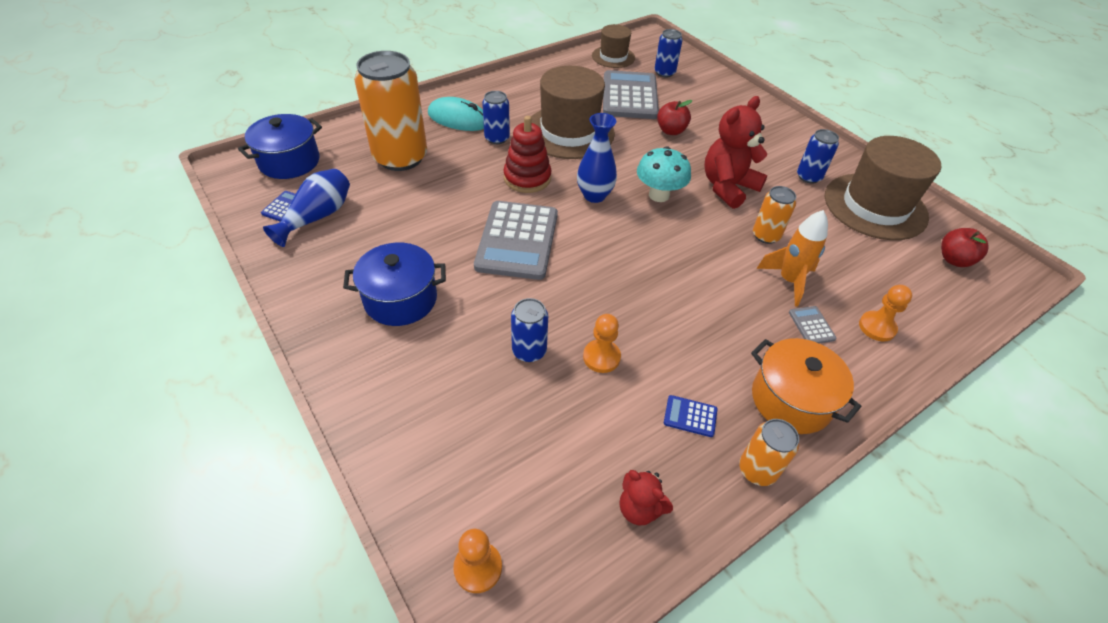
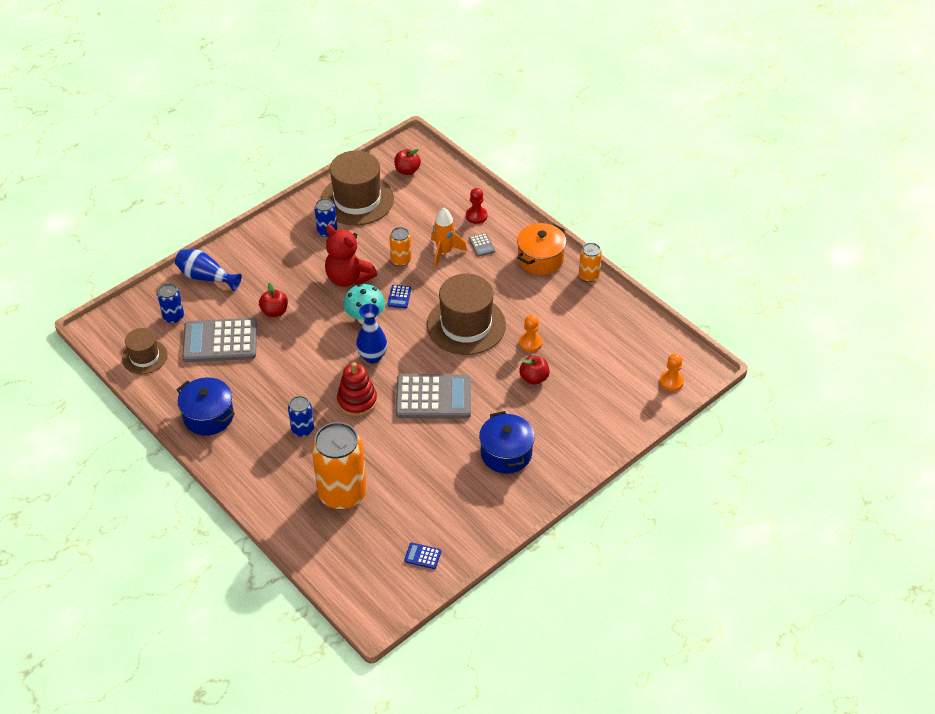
camera: 95 degrees left, 0 degrees up
blue pot [238,114,322,179] -> blue pot moved to [177,378,235,436]
blue vase [263,169,350,247] -> blue vase moved to [175,249,242,291]
turquoise mouse [428,97,484,131] -> none
blue can [511,298,548,362] -> red apple [519,356,550,385]
brown hat [531,66,615,159] -> brown hat moved to [427,273,506,355]
red teddy bear [620,470,673,525] -> none
blue calculator [664,395,717,437] -> blue calculator moved to [387,285,411,308]
grey calculator [789,306,836,343] -> grey calculator turned 90 degrees counterclockwise [469,233,495,257]
orange pawn [859,285,912,342] -> red pawn [466,188,487,224]

